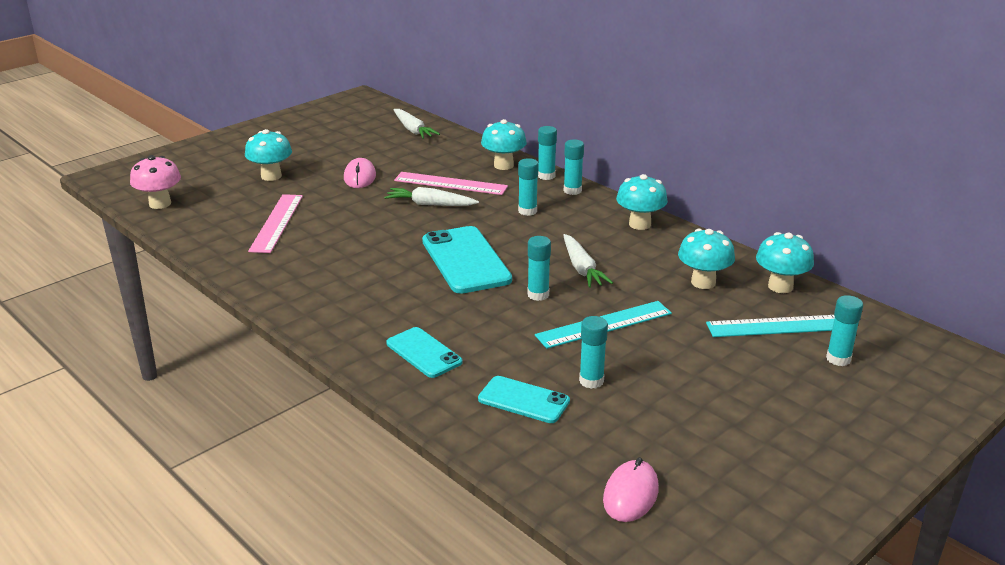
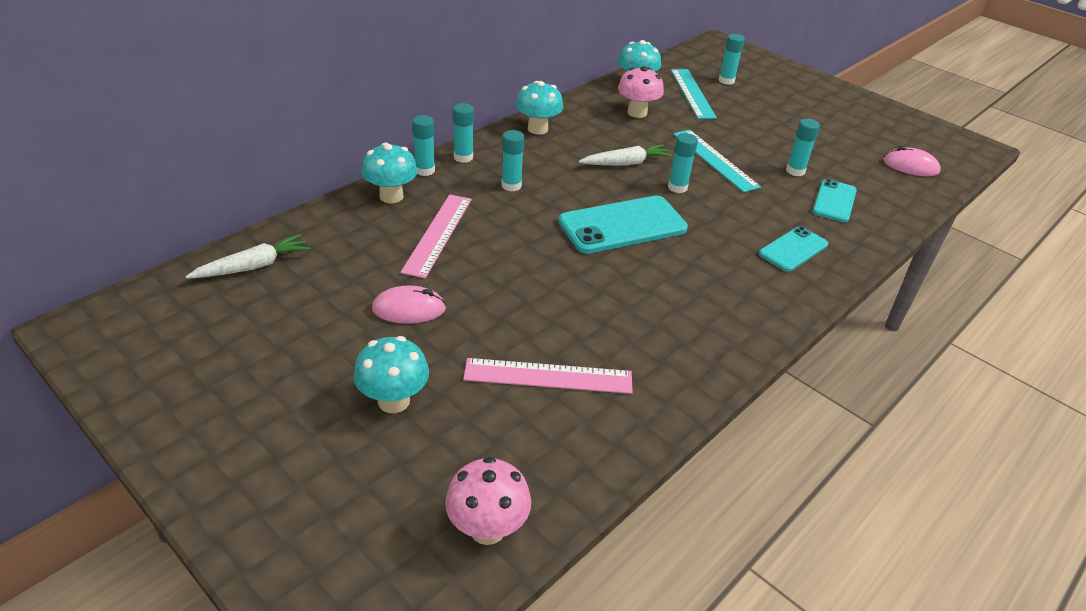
camera: 95 degrees left, 10 degrees up
white carrot [384,187,479,206] -> none
turquoise mushroom [678,228,735,289] -> pink mushroom [618,66,664,118]

